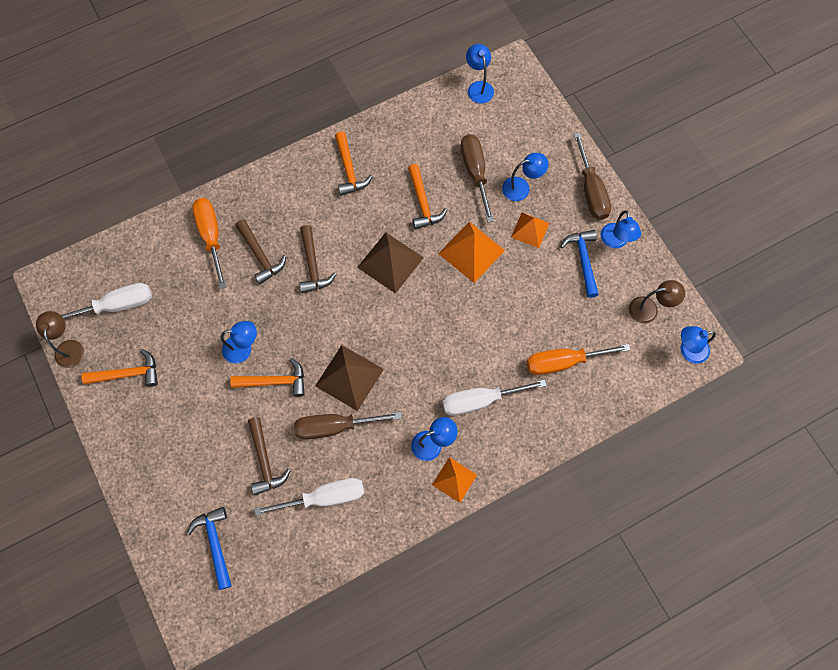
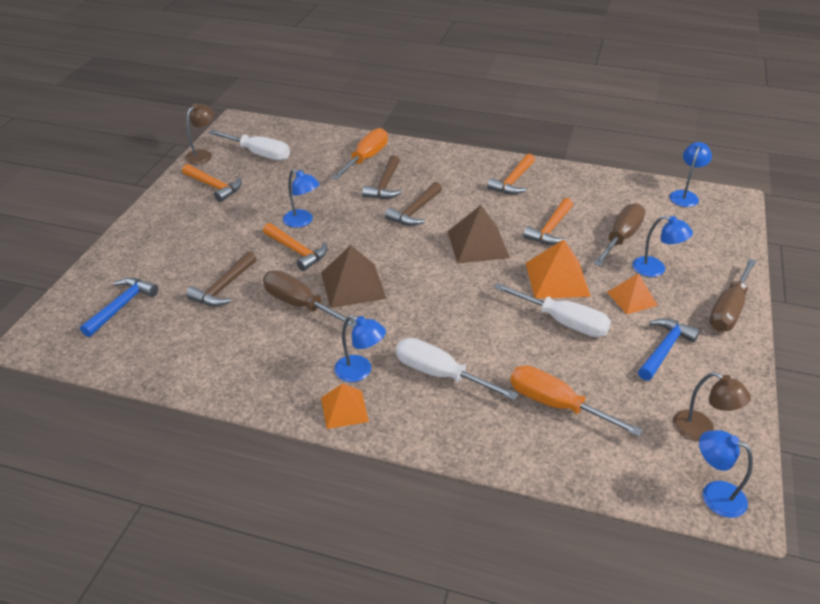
camera: 45 degrees right, 30 degrees down
white screwdriver [254,478,365,516] -> white screwdriver moved to [494,283,611,337]
blue lamp [601,210,641,248] -> none

